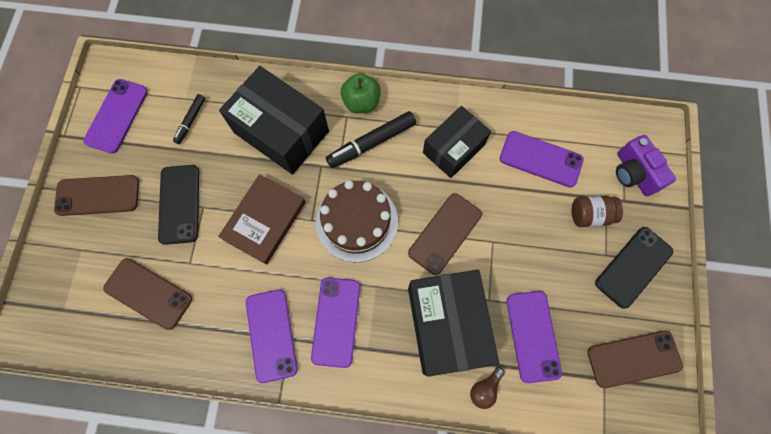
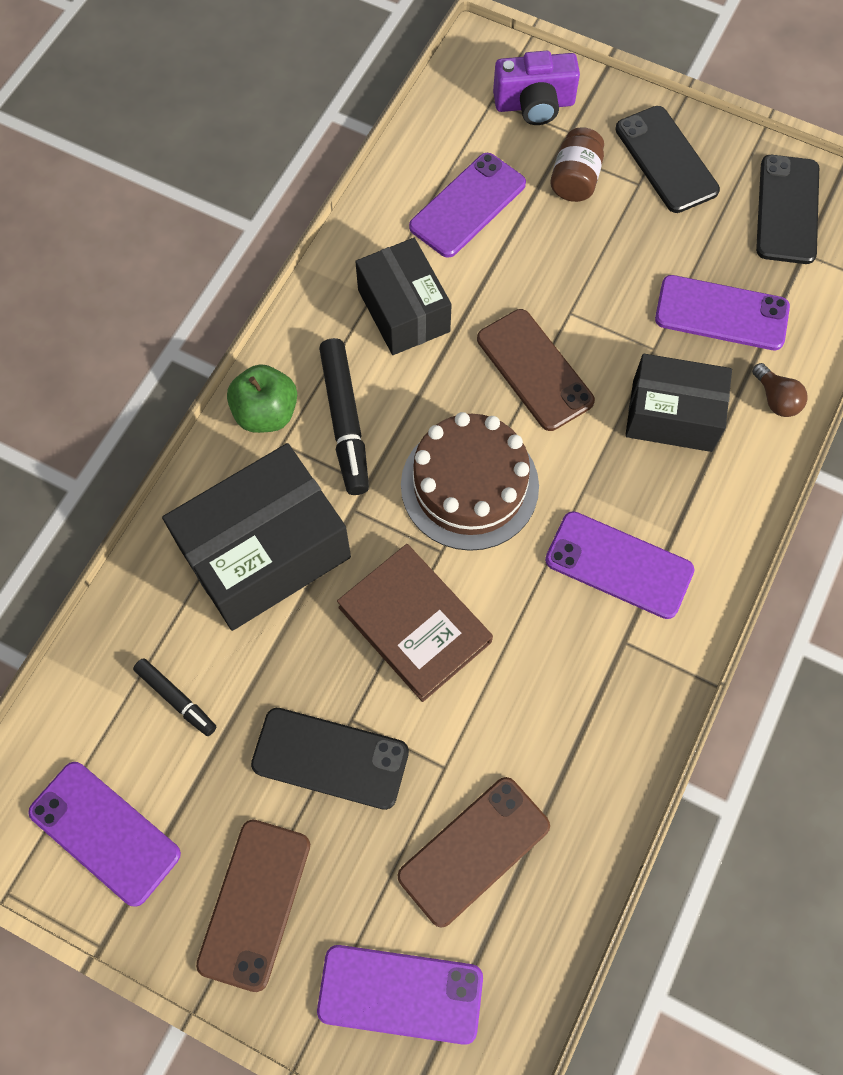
camera: 70 degrees left, 5 degrees down
purple phone [246,289,298,383] -> purple phone moved to [317,945,483,1045]
black box [408,270,499,377] -> black box [625,354,732,452], size x0.66
brown phone [587,331,683,388] -> black phone [756,155,819,264]

